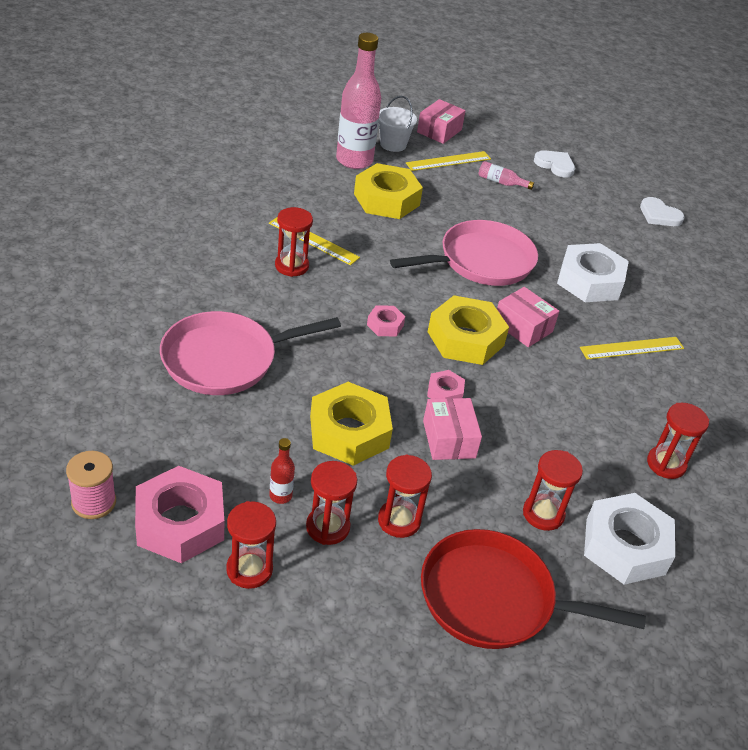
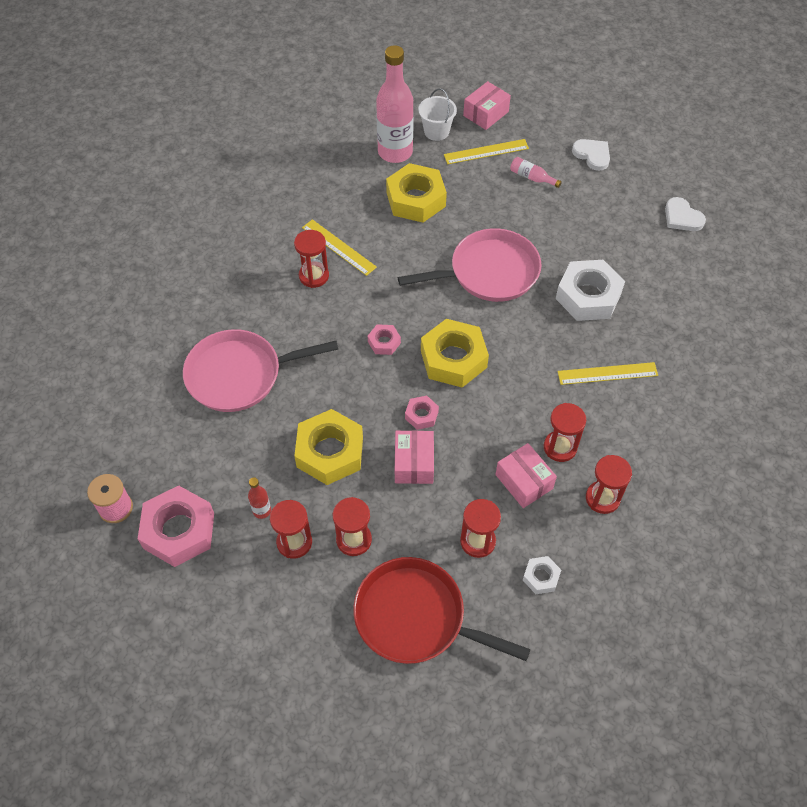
camera: 15 degrees right, 15 degrees up
red hourglass [226,501,276,589] -> red hourglass moved to [544,403,586,462]
pink box [497,287,559,347] -> pink box moved to [495,443,557,508]
white nut [584,493,675,585] -> white nut [523,556,561,594], size x0.48

